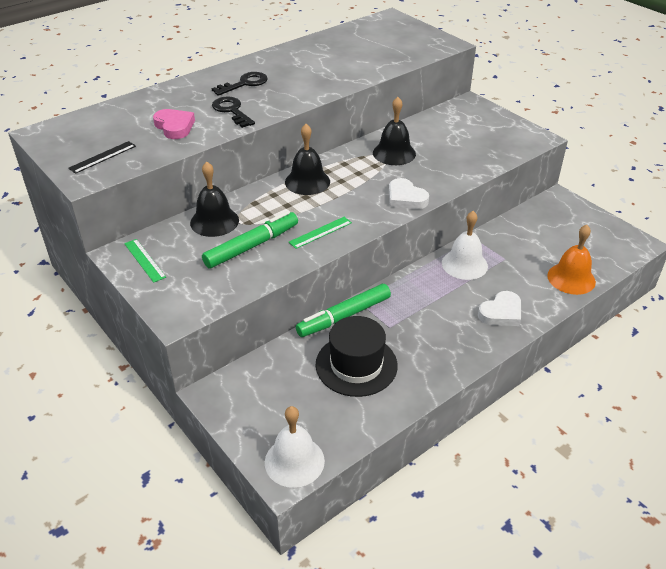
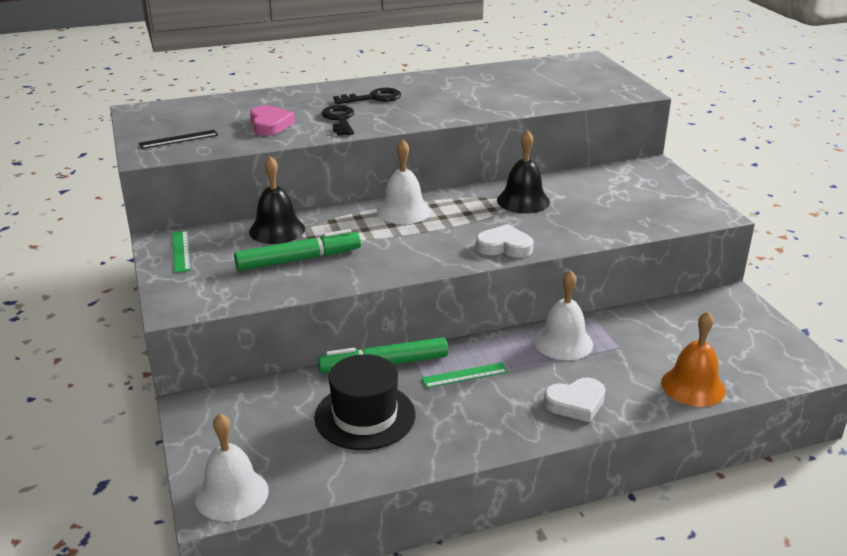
camera: 20 degrees right, 10 degrees down
black bell [285,124,330,195] -> white bell [377,139,431,224]
green ruler [289,217,352,249] -> green ruler moved to [421,363,508,388]
white heart [389,178,429,209] -> white heart turned 120 degrees clockwise [476,224,534,258]

